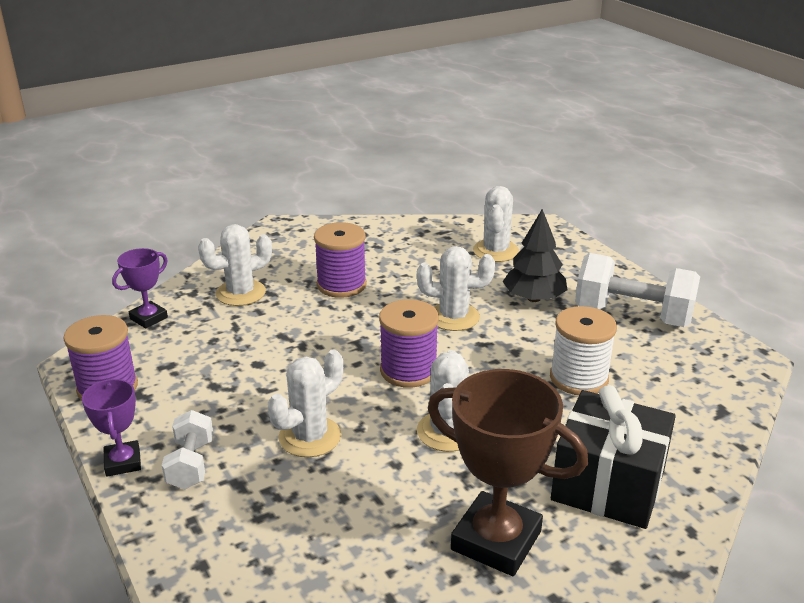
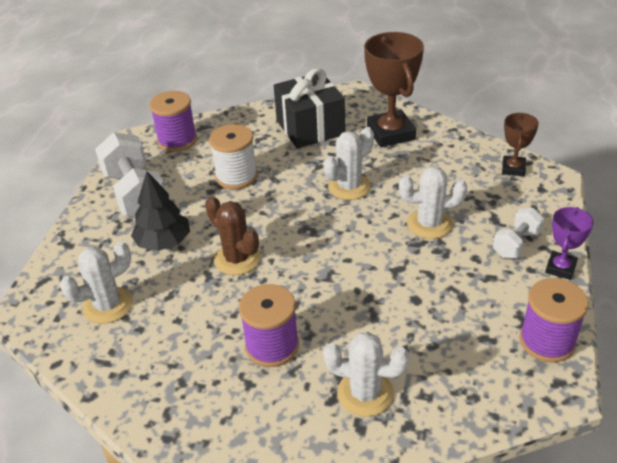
camera: 135 degrees left, 10 degrees up
purple trophy [112,248,168,329] -> none
purple spool [379,299,439,388] -> purple spool moved to [149,91,197,152]
white cactus [417,246,495,331] -> brown cactus [205,196,261,275]
none -> brown trophy [502,113,539,176]

